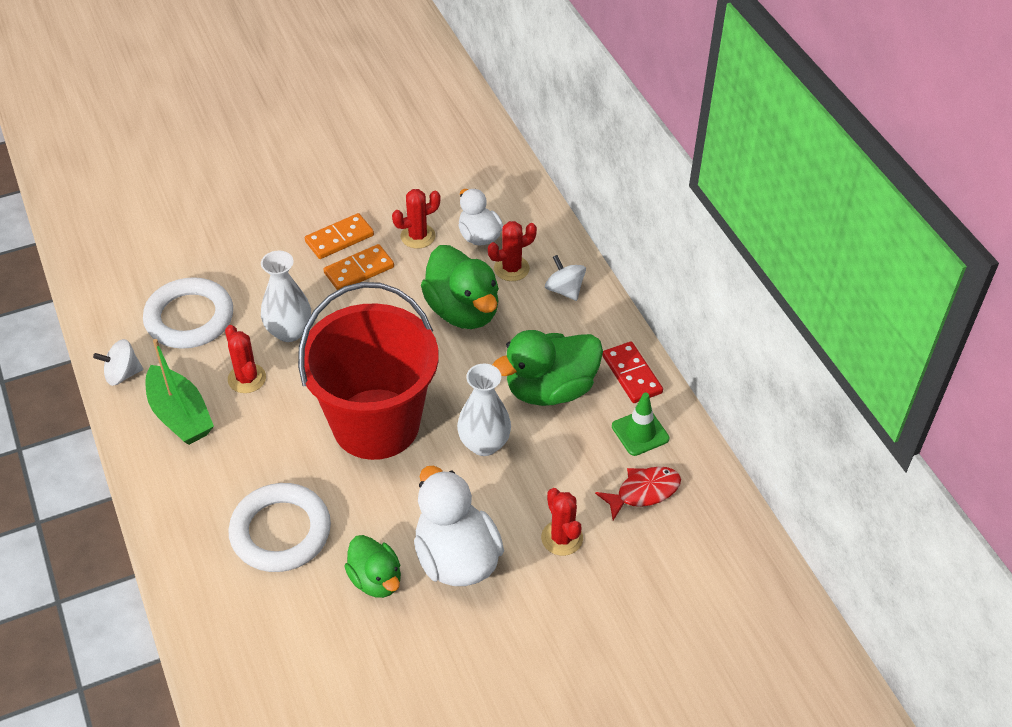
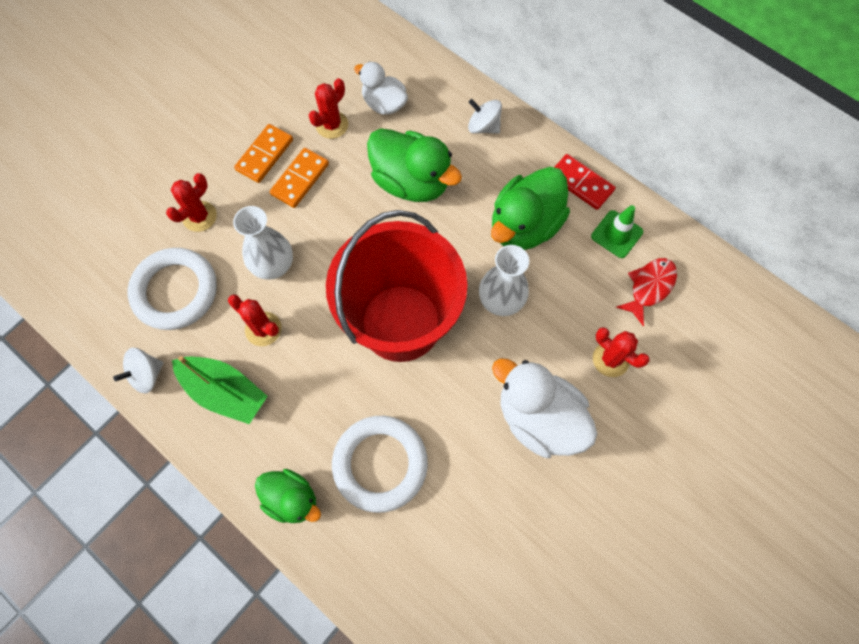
camera: 25 degrees left, 20 degrees up
green duck [344,535,401,598] -> green duck moved to [255,469,321,523]
red cactus [488,221,537,281] -> red cactus moved to [166,173,217,232]

